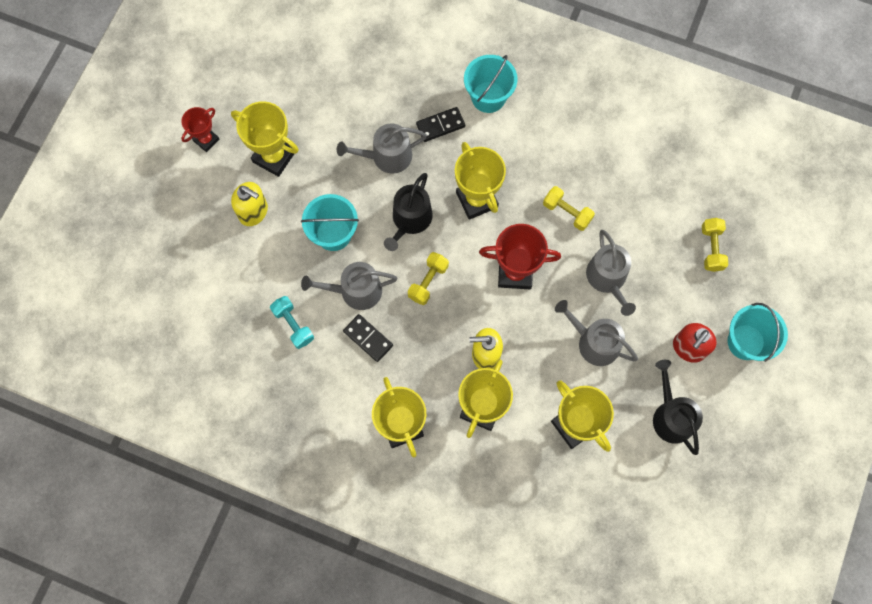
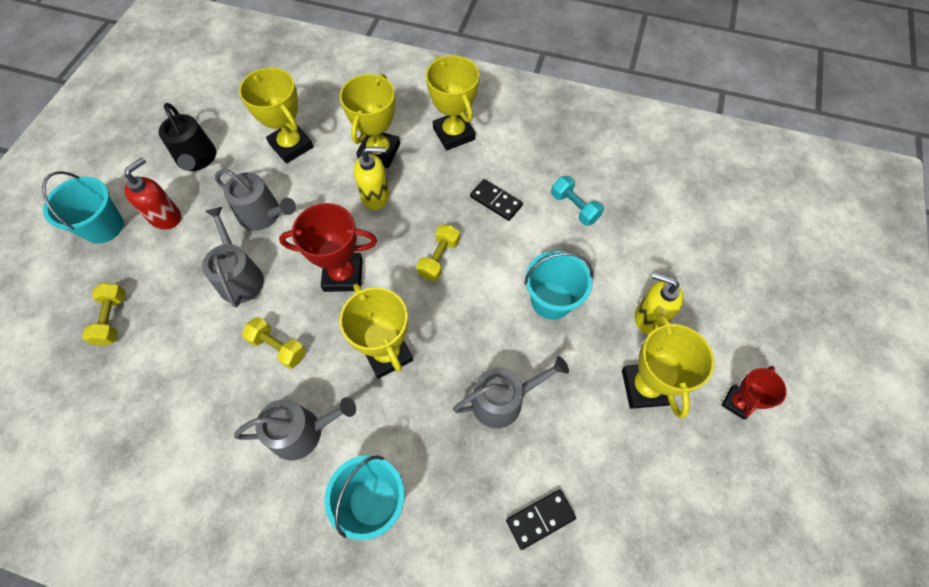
camera: 175 degrees right, 10 degrees down
yellow trophy [231,101,299,177] -> yellow trophy turned 60 degrees clockwise [622,313,714,419]
grey watering can [301,262,398,310] -> grey watering can moved to [234,397,356,461]
black watering can [384,173,433,251] -> none
black domino [416,107,465,142] -> black domino moved to [506,489,576,550]

